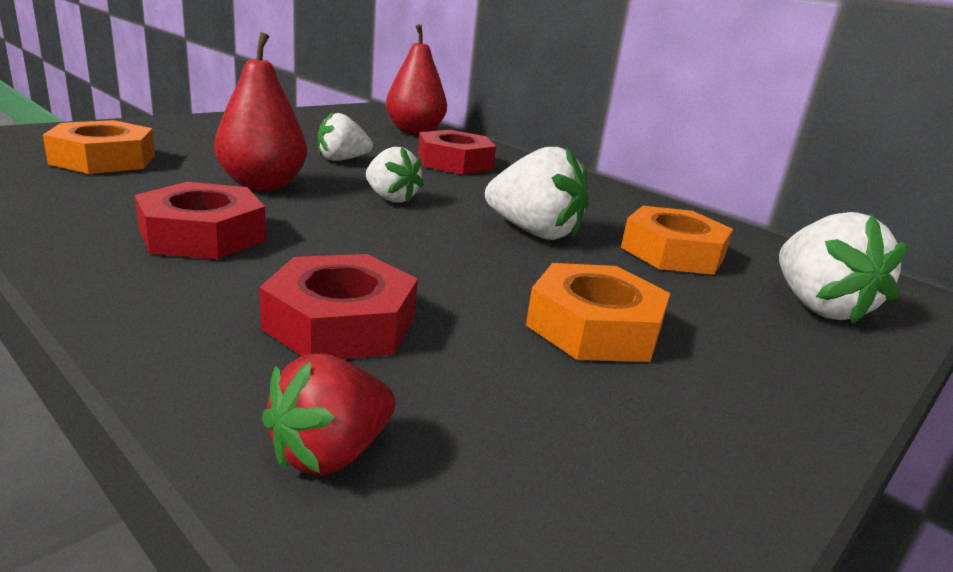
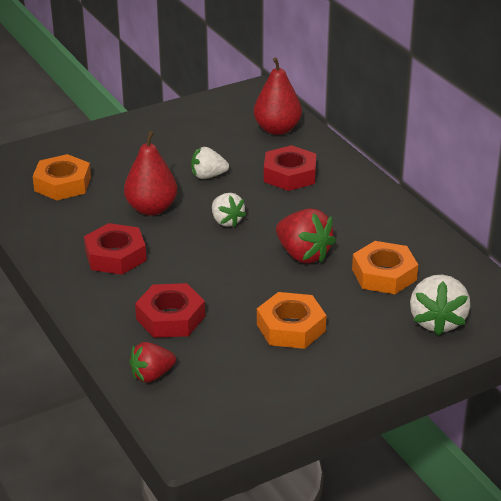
camera: 20 degrees right, 10 degrees up
white strawberry [485,146,589,240] -> red strawberry [276,208,336,263]

